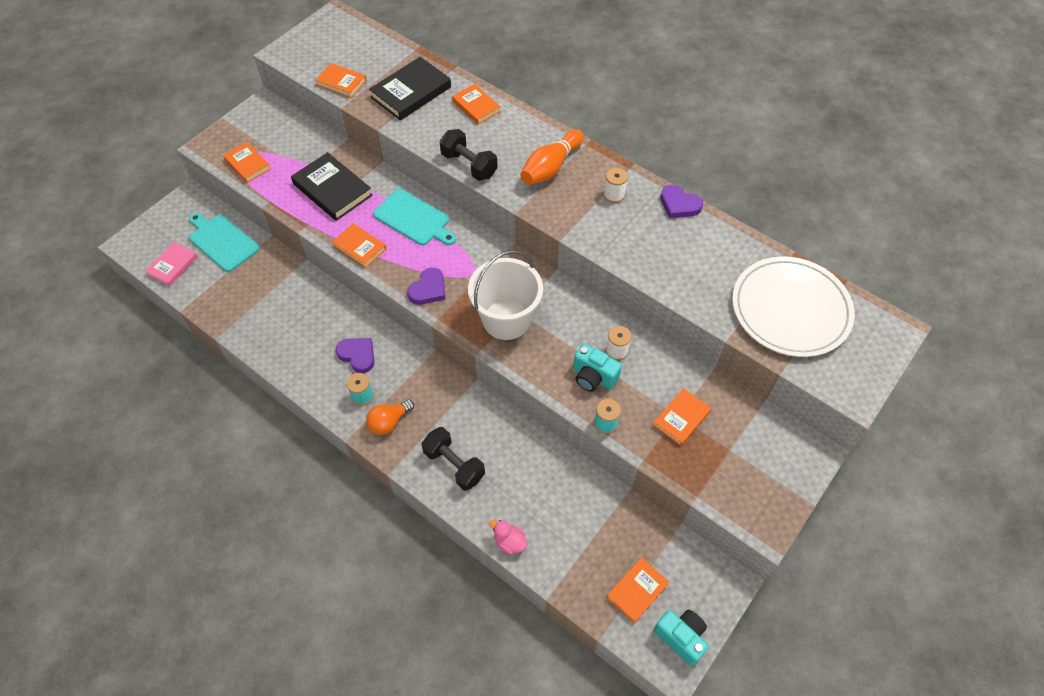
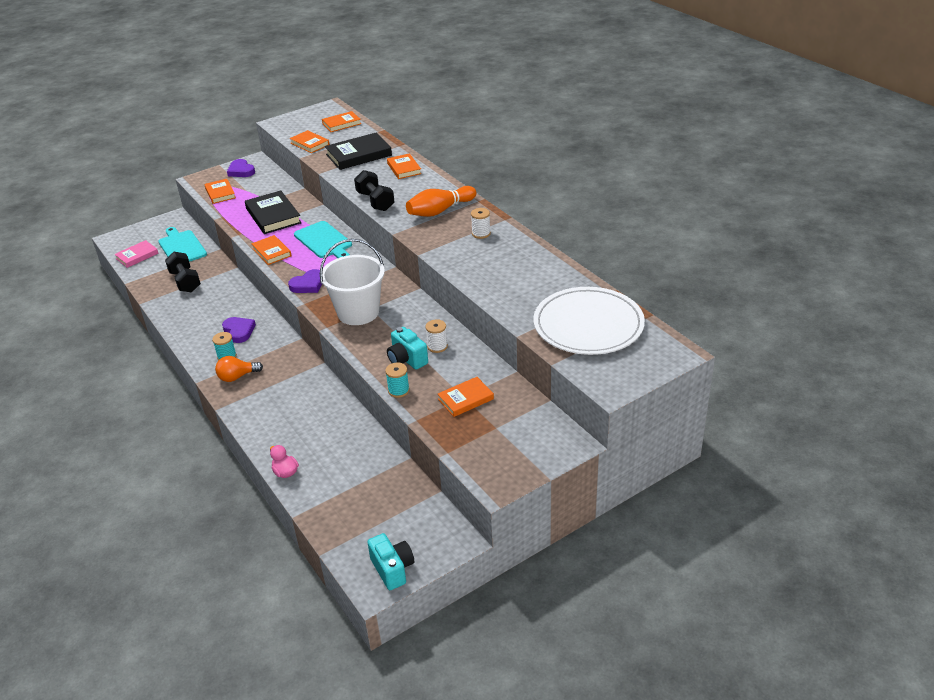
camera: 20 degrees right, 20 degrees down
black dumbbell [421,427,485,491] -> black dumbbell moved to [165,252,201,293]
orange book [607,558,669,623] -> orange book moved to [322,111,361,132]
purple heart [661,185,703,218] -> purple heart moved to [227,159,255,177]

